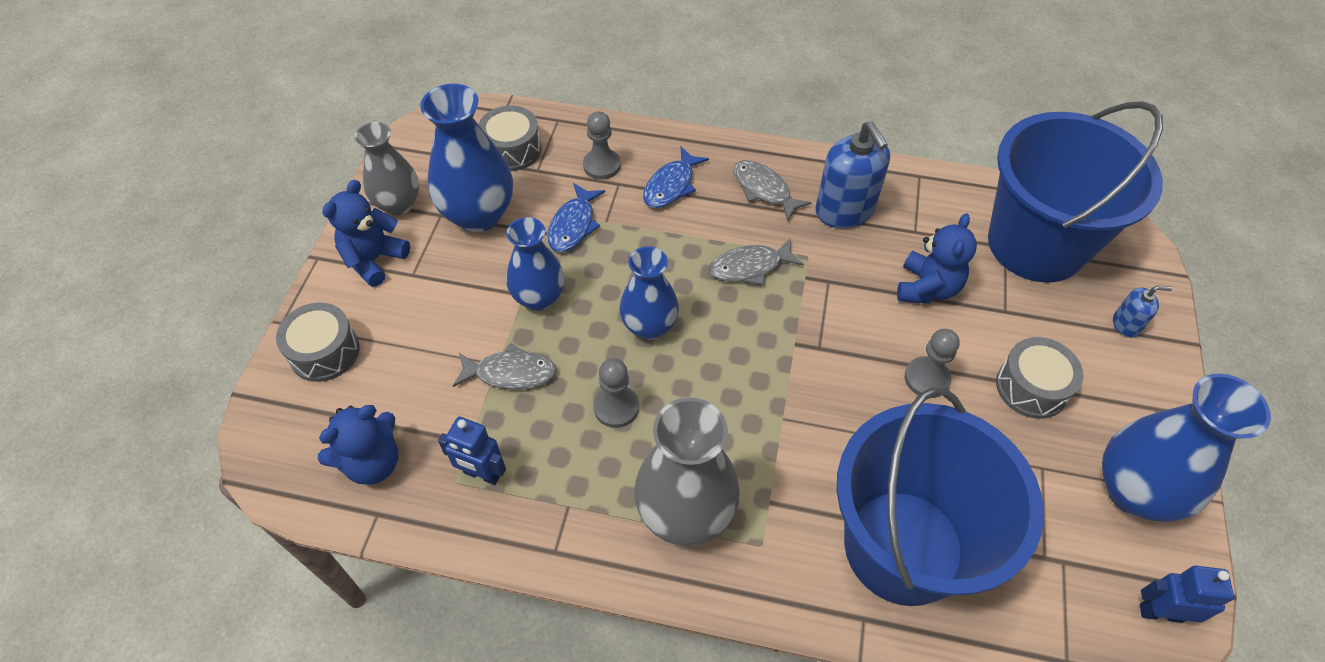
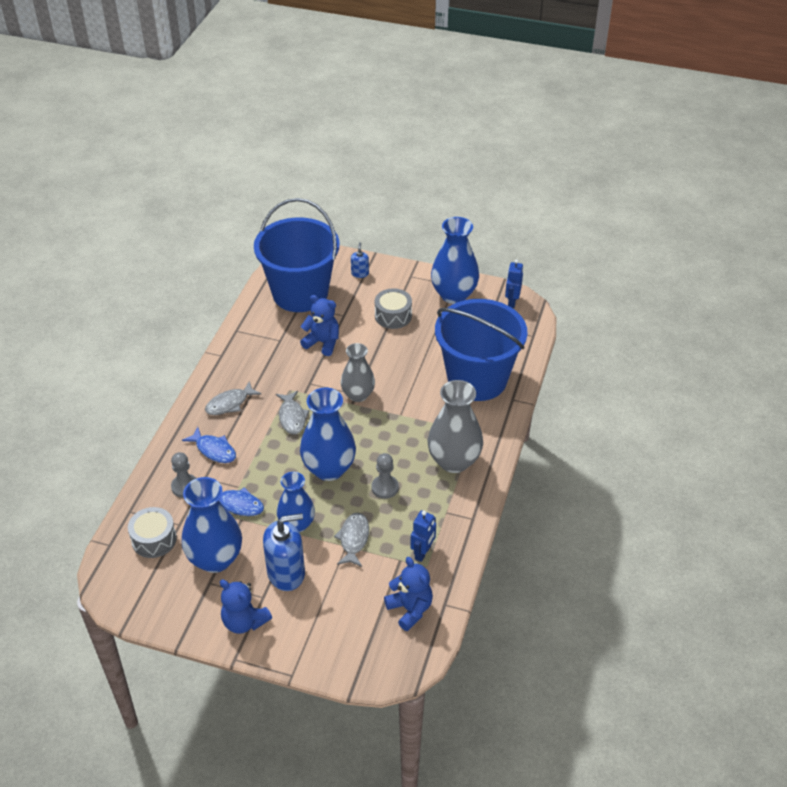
camera: 85 degrees left, 10 degrees down
grey drum [276,303,360,382] -> none
grey vase [355,122,419,215] -> grey vase moved to [341,343,375,402]
blue vase [620,246,679,340] -> blue vase [300,388,356,481], size x1.52
blue soap dispenser [815,122,890,229] -> blue soap dispenser moved to [263,513,305,591]
grey pawn [905,329,960,398] -> none

